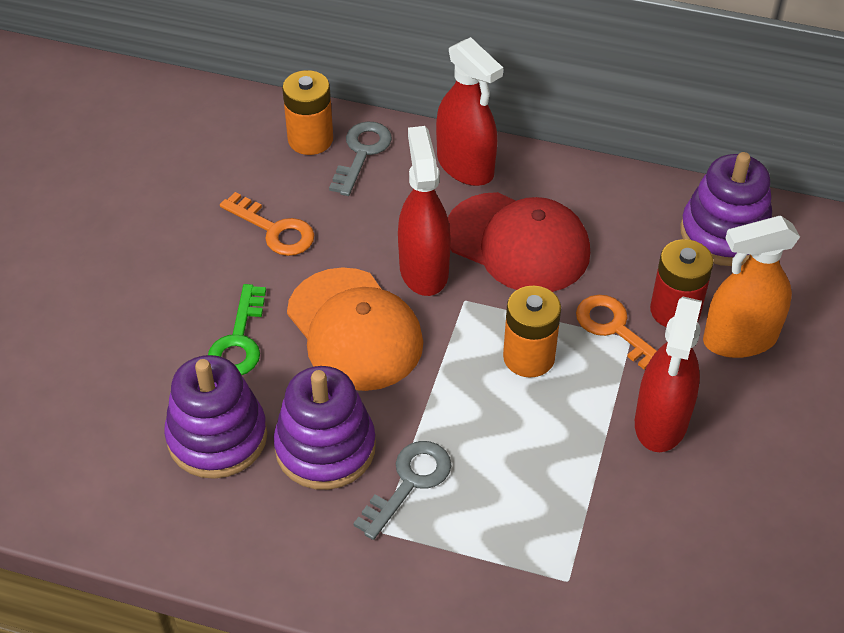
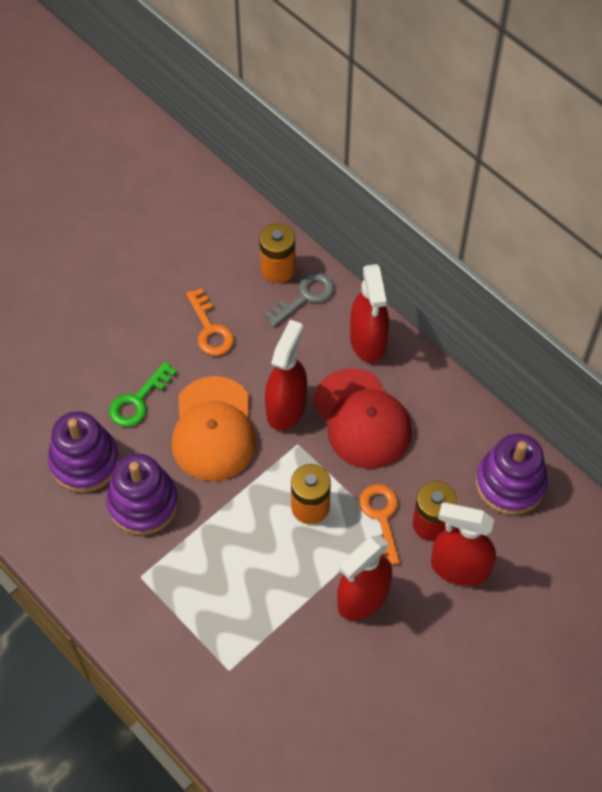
camera: 30 degrees right, 10 degrees up
grey key [353,441,452,540] -> none
orange spray bottle [703,216,800,358] -> red spray bottle [431,502,496,586]

